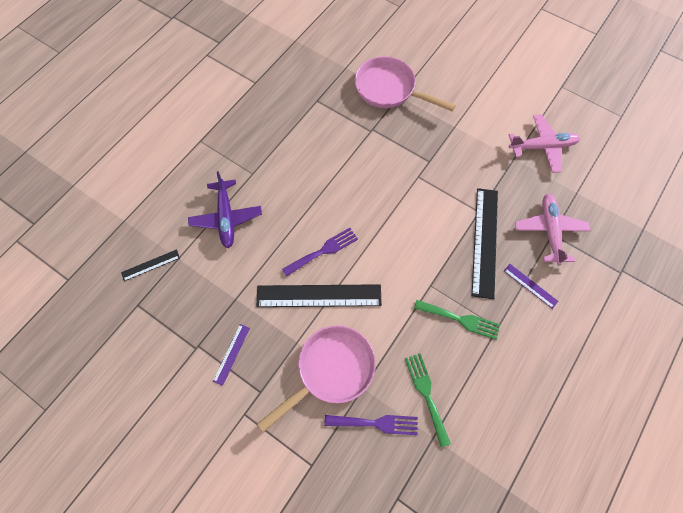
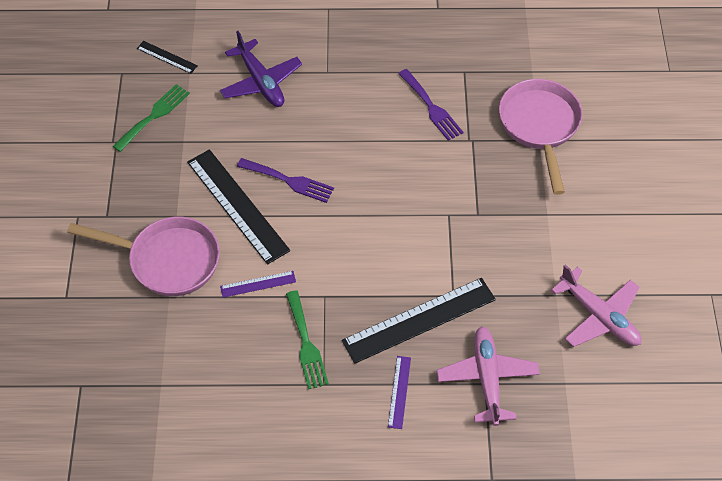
camera: 55 degrees right, 10 degrees down
purple plane [188,171,262,248] -> purple plane turned 75 degrees counterclockwise [220,31,302,107]
purple ruler [213,324,250,386] -> purple ruler moved to [220,271,296,298]
purple fork [324,415,418,435] -> purple fork moved to [398,69,463,141]
green fork [405,353,451,447] -> green fork moved to [113,84,190,152]
pink plane [515,194,591,266] -> pink plane turned 60 degrees counterclockwise [437,326,540,426]

